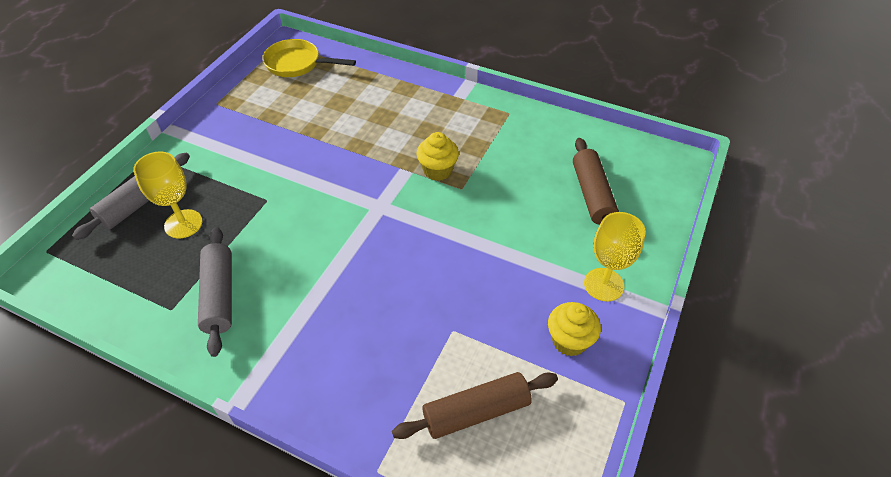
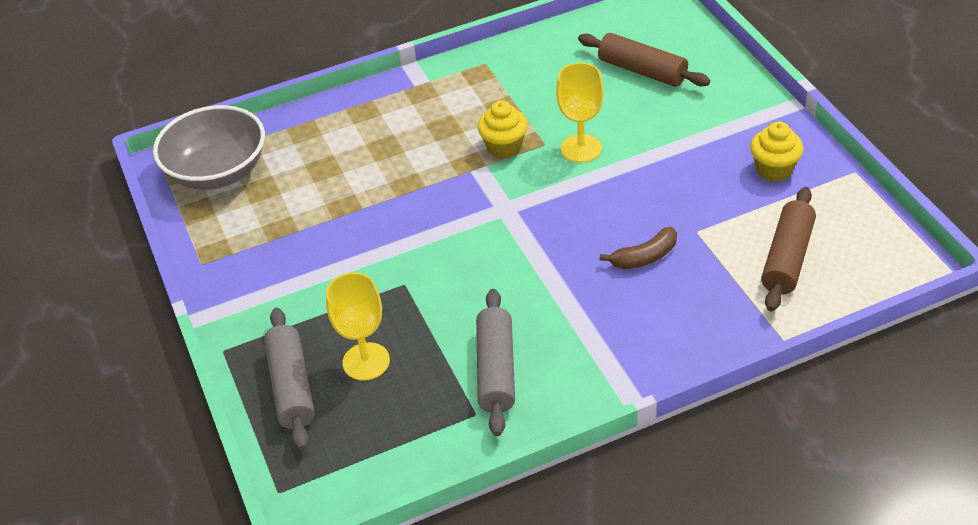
camera: 45 degrees left, 5 degrees down
grey rolling pin [198,227,232,357] -> grey rolling pin turned 60 degrees clockwise [476,289,515,436]
yellow pan [262,39,356,77] -> grey bowl [153,105,265,190]
yellow goblet [584,212,646,302] -> yellow goblet moved to [556,63,604,163]
none -> brown banana [599,227,677,269]

